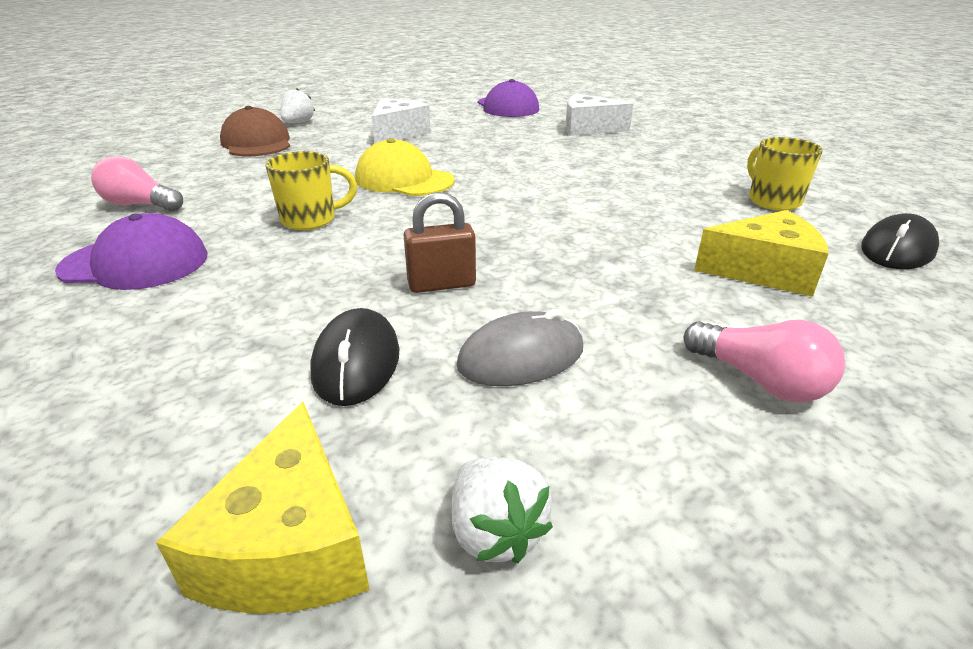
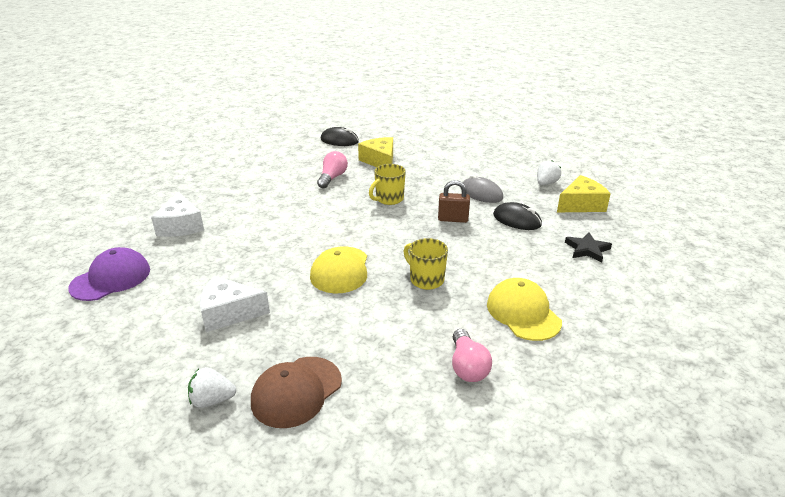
camera: 115 degrees left, 0 degrees up
purple cap [55,213,207,290] -> yellow cap [487,278,562,341]
black mouse [310,308,400,406] -> black mouse turned 60 degrees clockwise [493,202,542,230]
brown padlock [404,192,476,293] -> brown padlock turned 45 degrees counterclockwise [438,180,470,223]
pink light bulb [684,320,845,402] -> pink light bulb moved to [317,151,348,188]
yellow mug [747,137,823,211] -> yellow mug moved to [369,164,406,205]
none -> black star [565,232,612,263]

